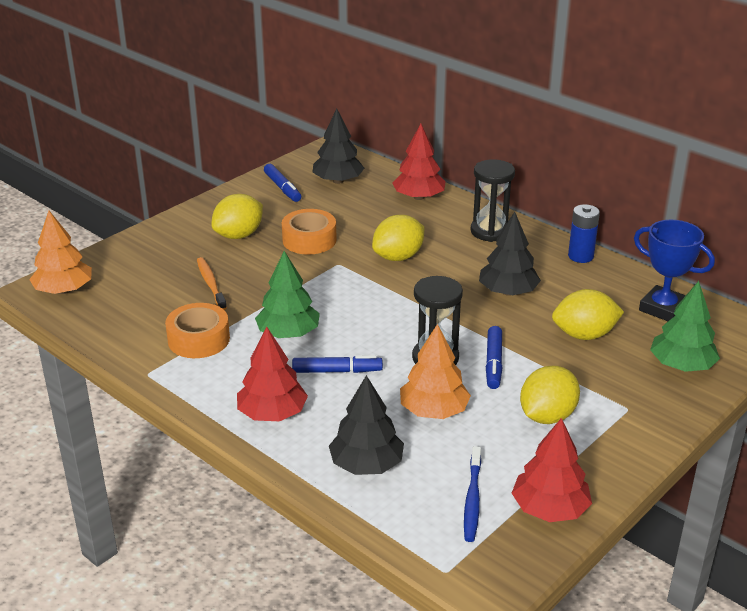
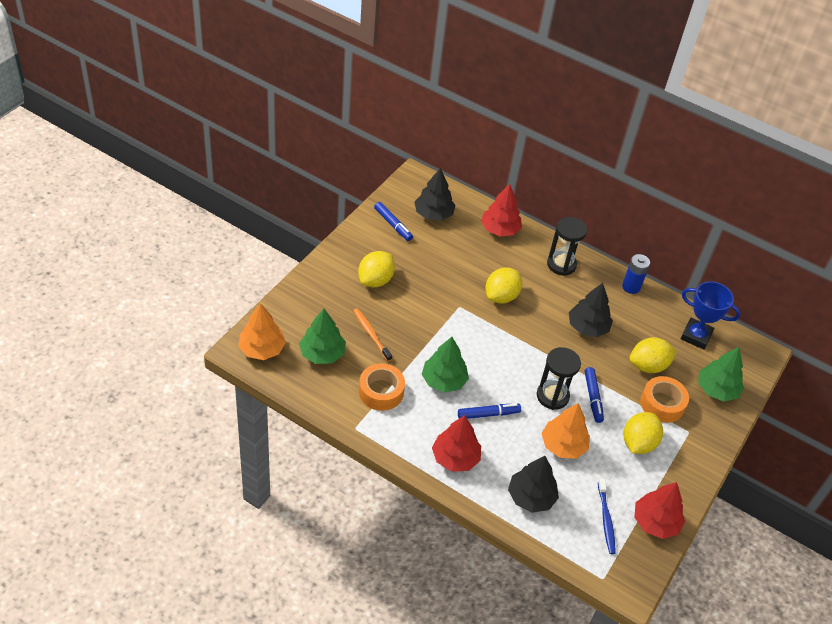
camera: 15 degrees left, 15 degrees up
orange tape [282,209,337,255] -> orange tape moved to [640,376,689,423]
none -> green tree [299,309,346,364]

